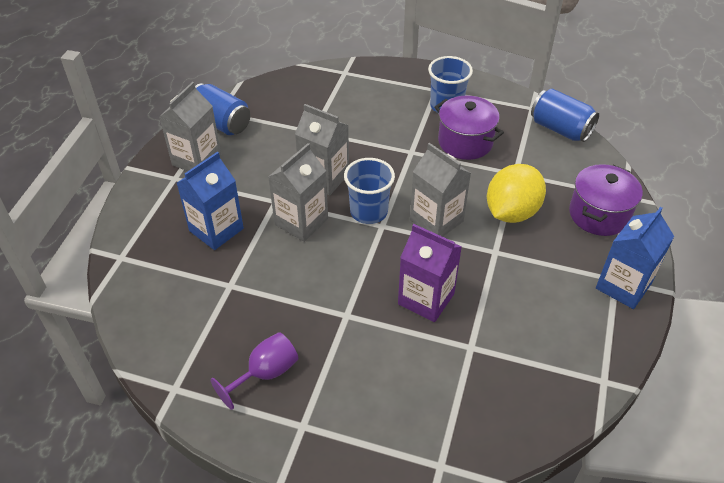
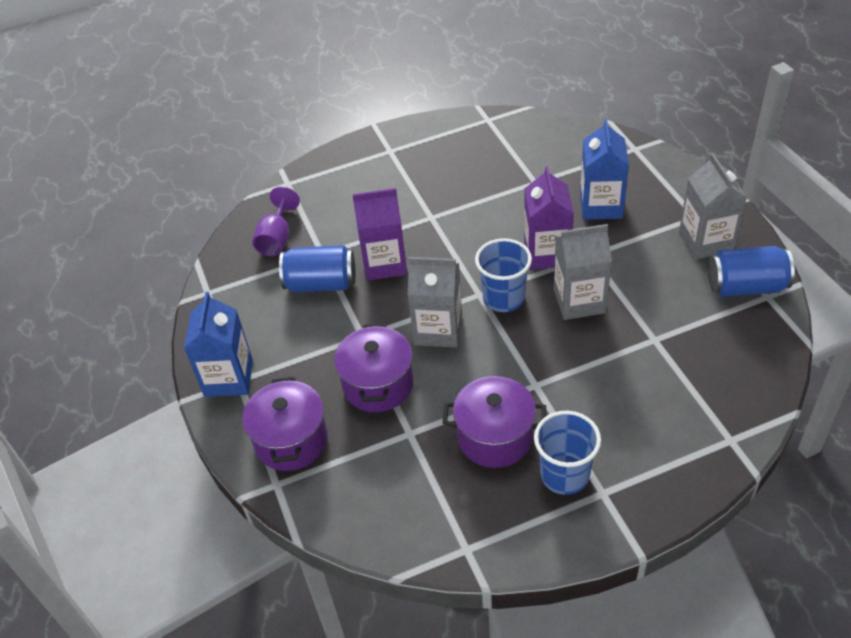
camera: 145 degrees right, 0 degrees up
purple goblet [210,332,298,410] -> purple goblet moved to [252,186,300,256]
grey carton [268,143,328,242] -> purple carton [524,166,574,270]
yellow lemon [487,164,546,223] -> purple pot [334,323,414,412]
blue can [531,88,599,142] -> blue can moved to [279,245,355,292]

